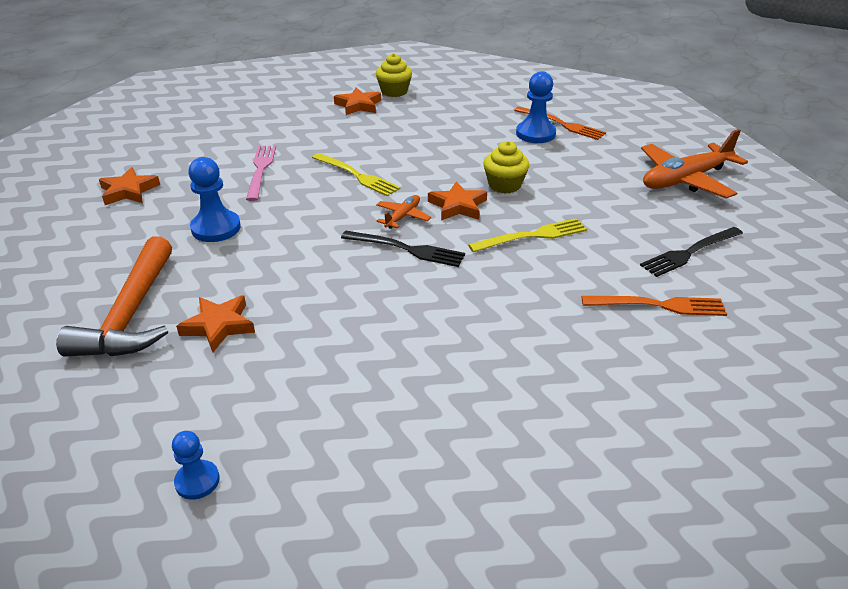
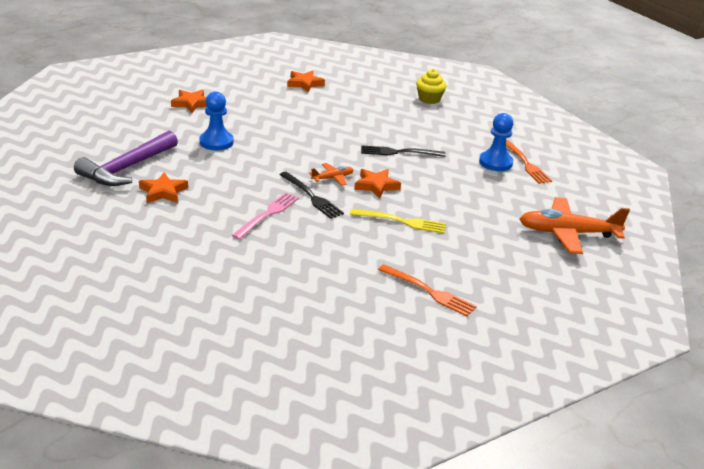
camera: 30 degrees right, 5 degrees down
orange hammer [56,236,172,357] -> purple hammer [74,131,178,186]
blue pawn [172,431,220,500] -> none
pink fork [246,146,276,201] -> pink fork moved to [232,193,299,240]
yellow fork [312,153,401,196] -> none
orange star [334,88,381,115] -> orange star moved to [287,70,325,92]
yellow cupcake [484,141,529,194] -> none
black fork [640,227,743,277] -> black fork moved to [361,145,446,157]

